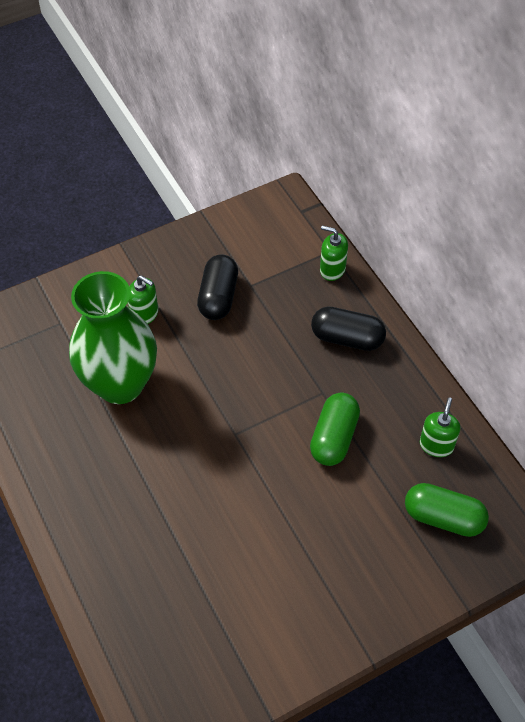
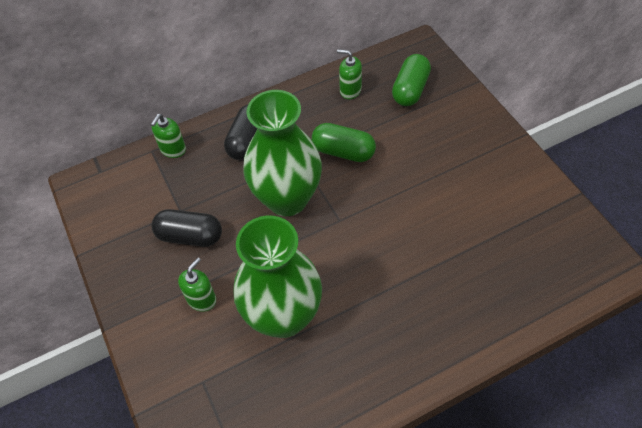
camera: 85 degrees left, 0 degrees up
none -> green vase [243,90,322,216]

